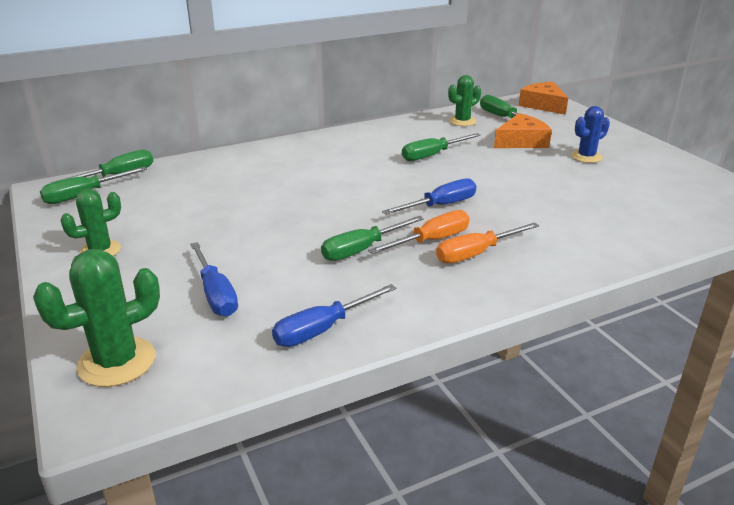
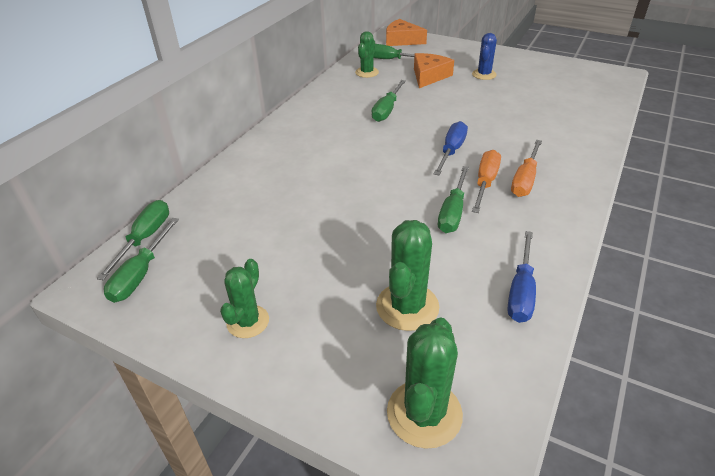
camera: 35 degrees left, 10 degrees up
blue screwdriver [190,242,238,317] -> green cactus [376,220,439,331]

